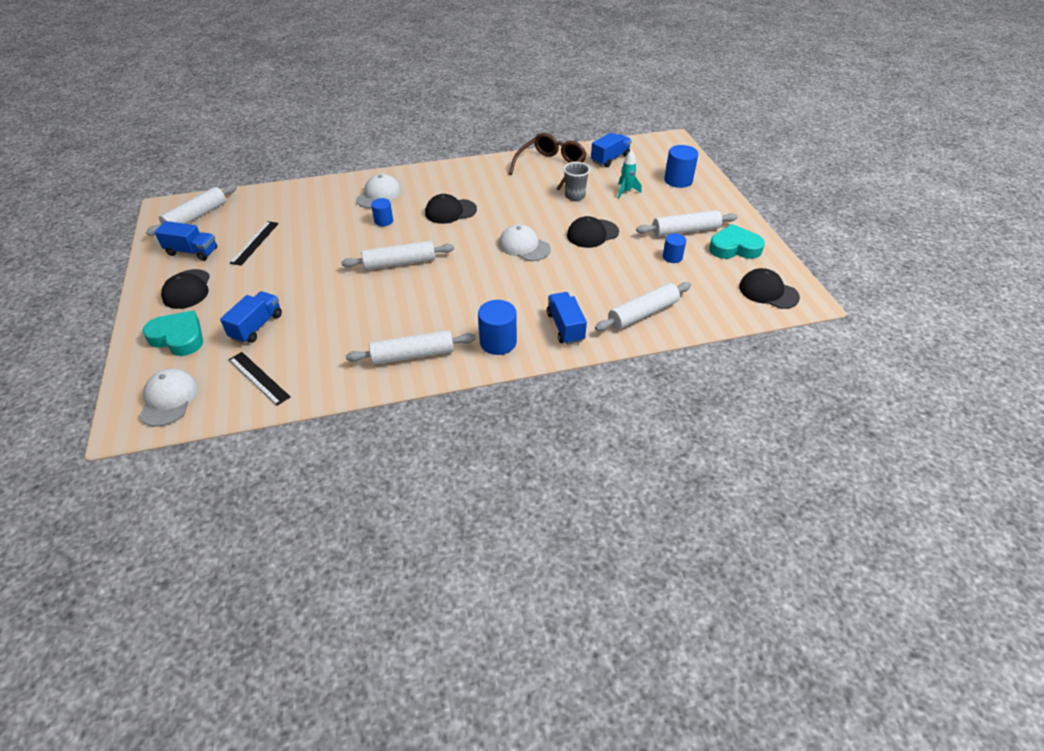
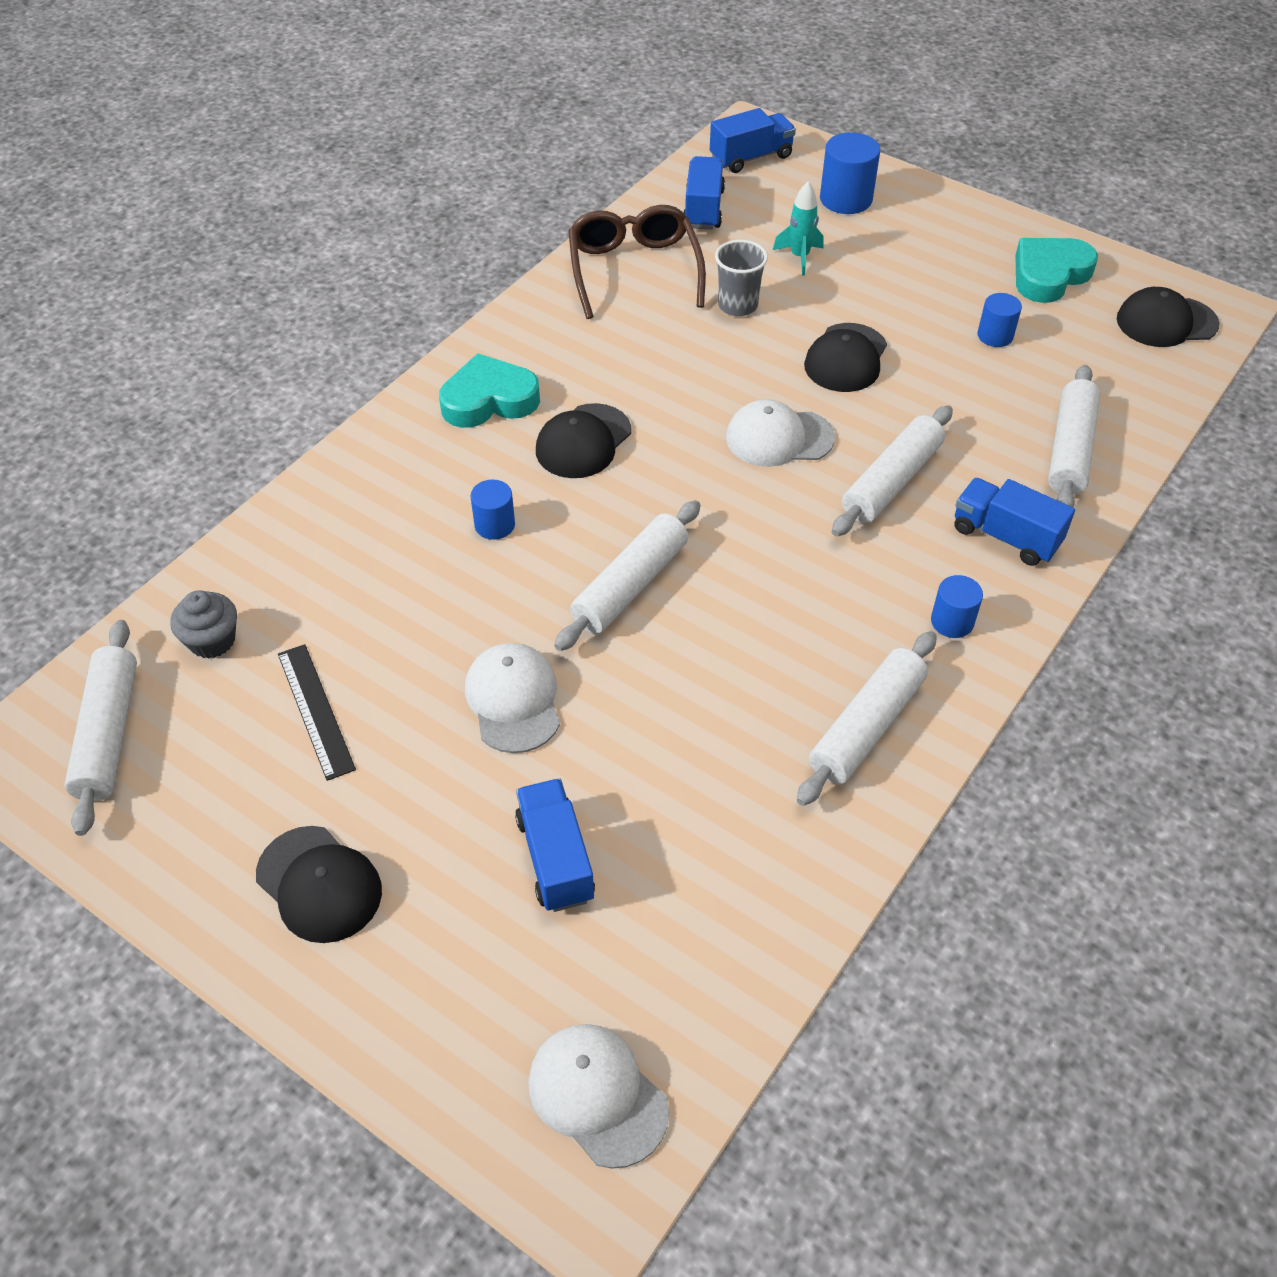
camera: 40 degrees left, 5 degrees up
turquoise heart [142,311,203,356] -> turquoise heart moved to [439,353,540,428]
blue truck [155,221,217,261] -> blue truck moved to [710,108,796,173]
black ruler [229,352,291,406] -> none
white cap [356,174,401,208] -> white cap moved to [465,643,560,753]
blue cylinder [478,300,517,355] -> blue cylinder [931,575,983,638], size x0.62
white rolling pin [636,210,738,237] -> white rolling pin moved to [832,405,953,536]
none -> grey cupcake [170,590,237,659]

